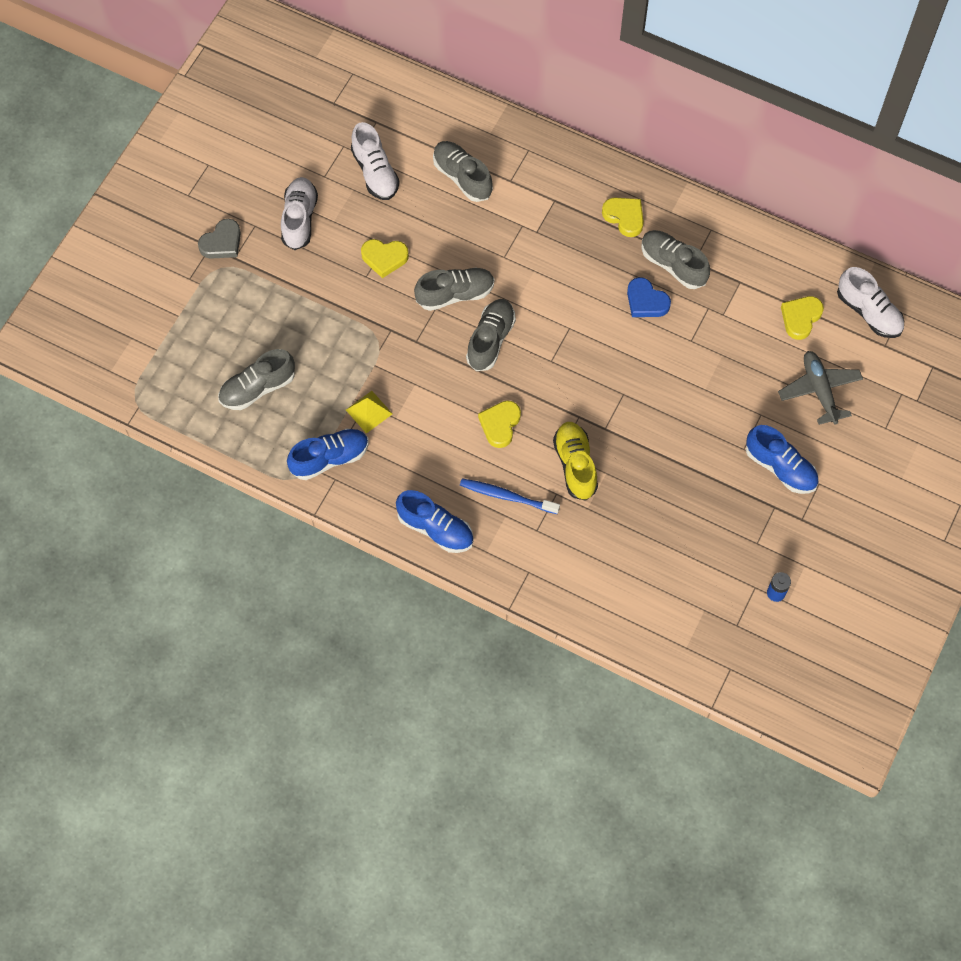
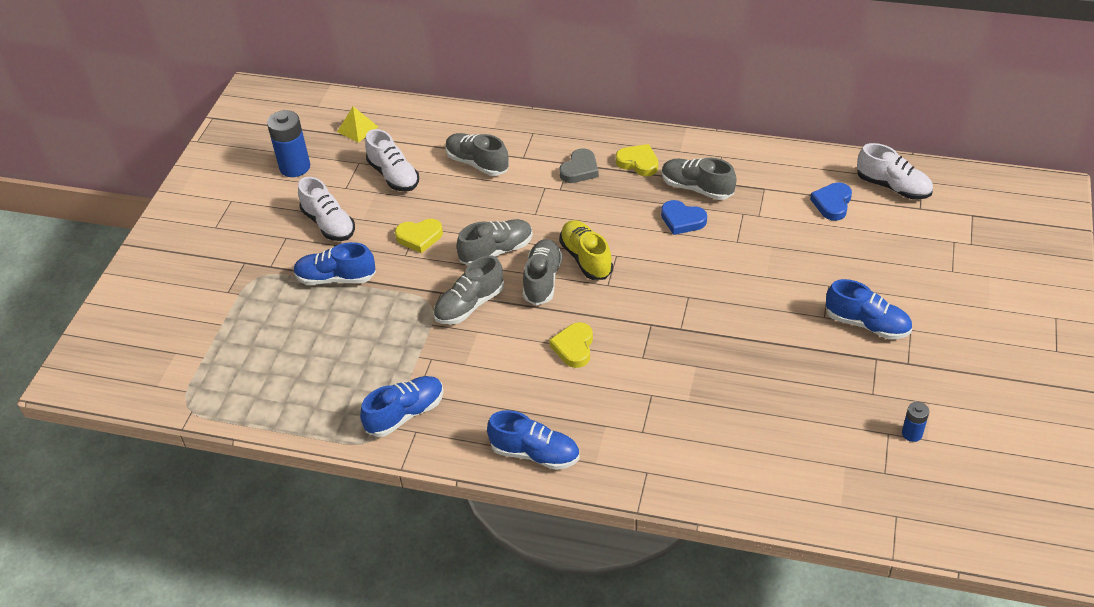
camera: 10 degrees left, 20 degrees down
grey heart [198,219,241,259] -> grey heart moved to [559,148,599,183]
grey shoe [218,349,295,410] -> grey shoe moved to [433,255,504,325]
white shoe [281,177,318,250] -> white shoe turned 150 degrees clockwise [298,177,355,241]
yellow pyramid [346,391,392,434] -> yellow pyramid moved to [337,107,378,143]
blue toothbrush [460,478,560,514] -> none
yellow shoe [553,422,598,501] -> yellow shoe moved to [559,220,613,280]
grey plane [778,351,863,425] -> none
yellow heart [781,296,824,340] -> blue heart [810,182,852,221]
none -> blue battery [267,110,310,177]
none -> blue shoe [293,242,376,285]

